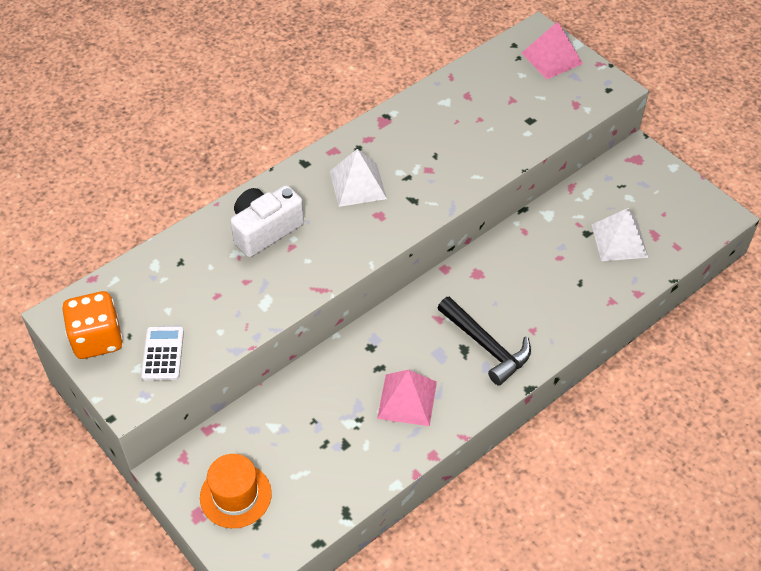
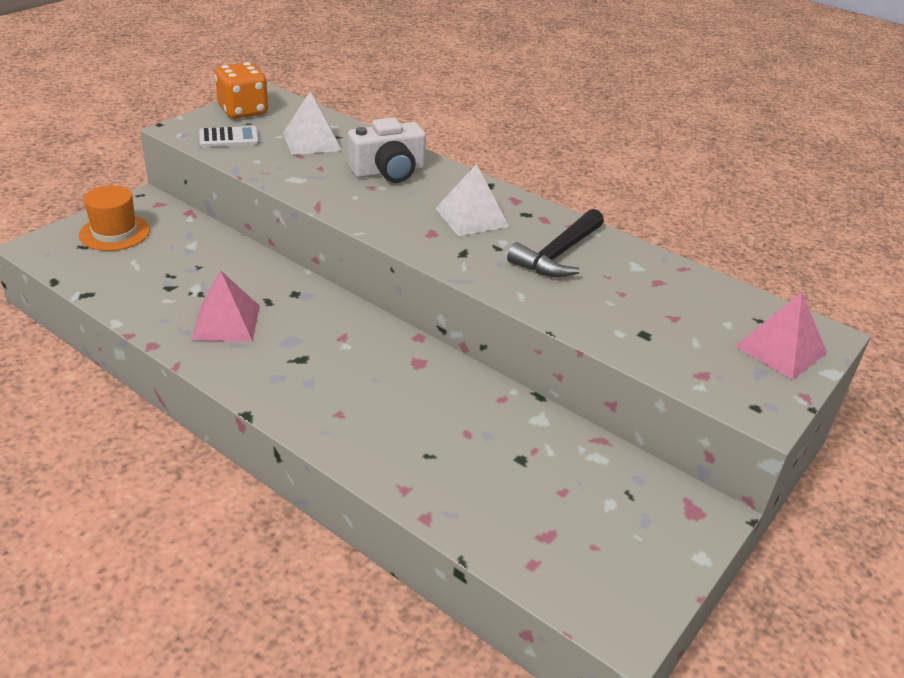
camera: 75 degrees right, 15 degrees down
white camera [230,185,304,257] -> white camera turned 120 degrees clockwise [348,117,426,183]
black hammer [438,296,531,386] -> black hammer moved to [507,209,604,277]
white pyramid [592,208,648,261] -> white pyramid moved to [283,91,342,155]

